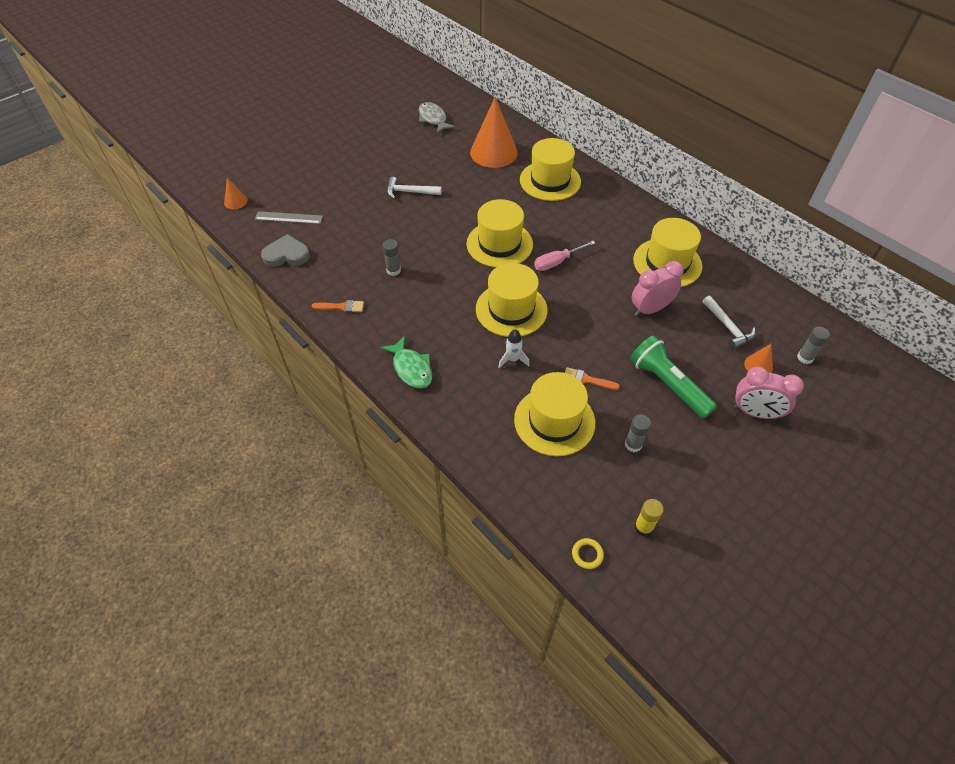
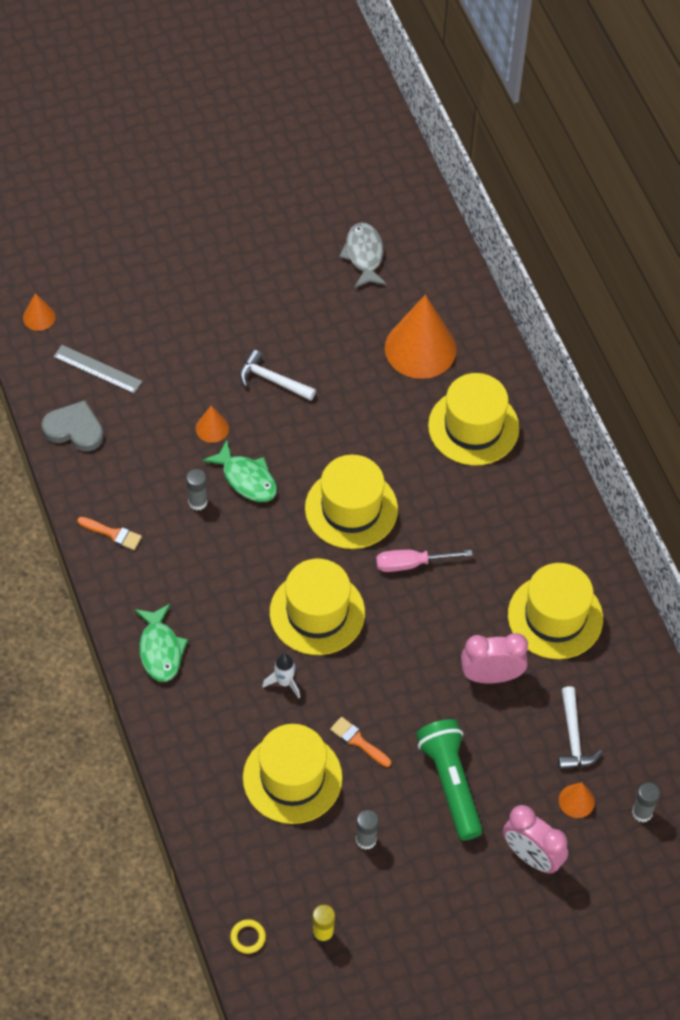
camera: 20 degrees right, 5 degrees up
none -> orange cone [196,406,229,443]
none -> green fish [202,440,277,502]

